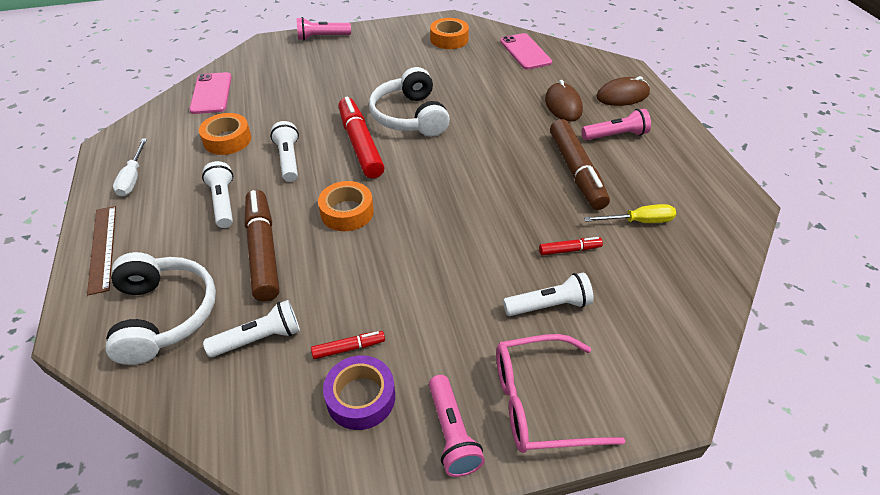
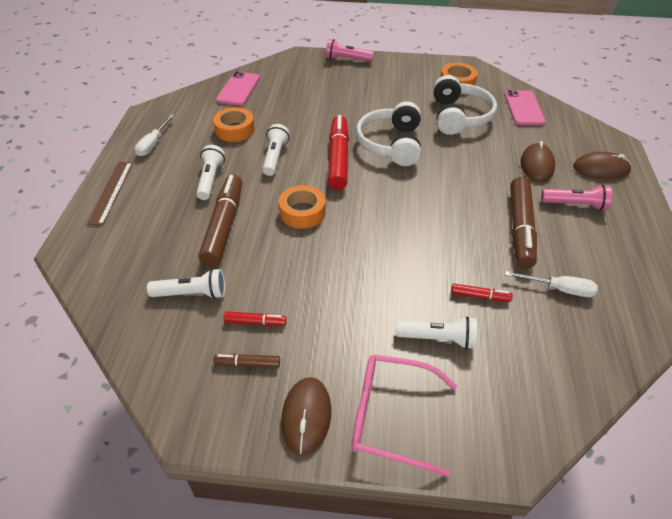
camera: 20 degrees right, 0 degrees up
white headphones [106,252,216,365] -> white headphones moved to [433,75,497,135]
purple tape [323,355,395,430] -> brown marker [213,354,280,368]
pink flashlight [429,375,485,477] -> brown mouse [281,377,331,455]
yellow screwdriver [584,204,676,223] -> white screwdriver [505,271,598,297]

